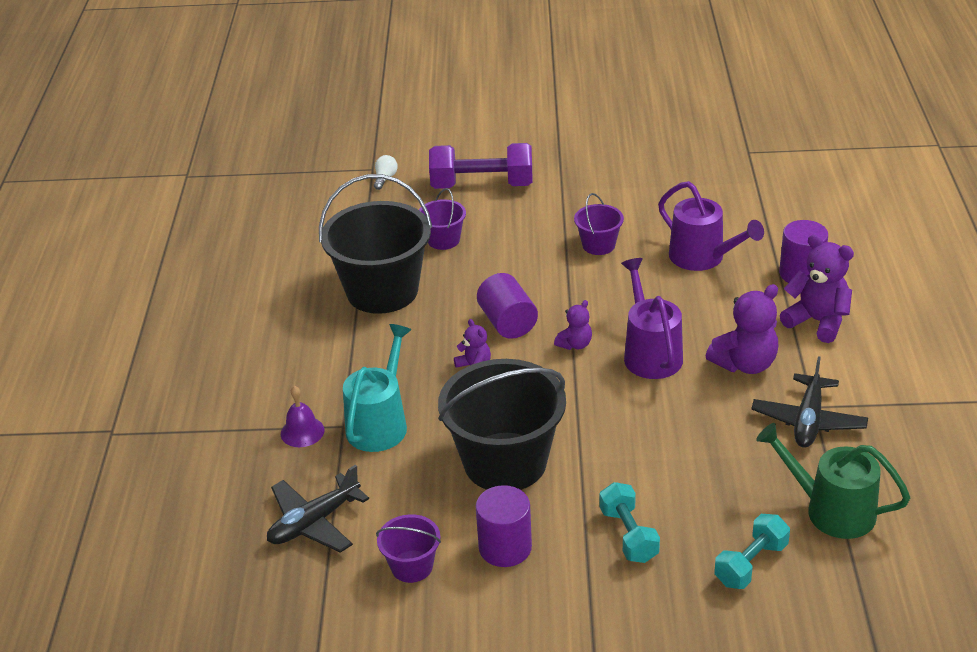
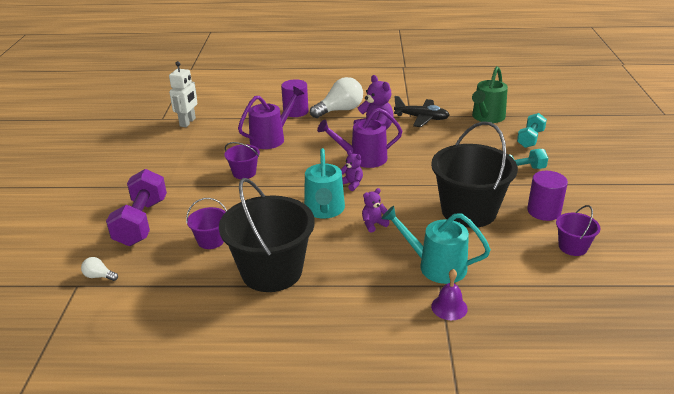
camera: 90 degrees left, 5 degrees down
black plane [267,465,369,553] -> none
purple cylinder [477,273,538,339] -> turquoise watering can [304,148,345,219]
turquoise dumbbell [714,514,790,589] -> turquoise dumbbell turned 75 degrees clockwise [517,113,547,148]
purple teddy bear [780,234,854,343] -> white light bulb [310,77,363,118]
none -> white robot [169,61,197,127]

